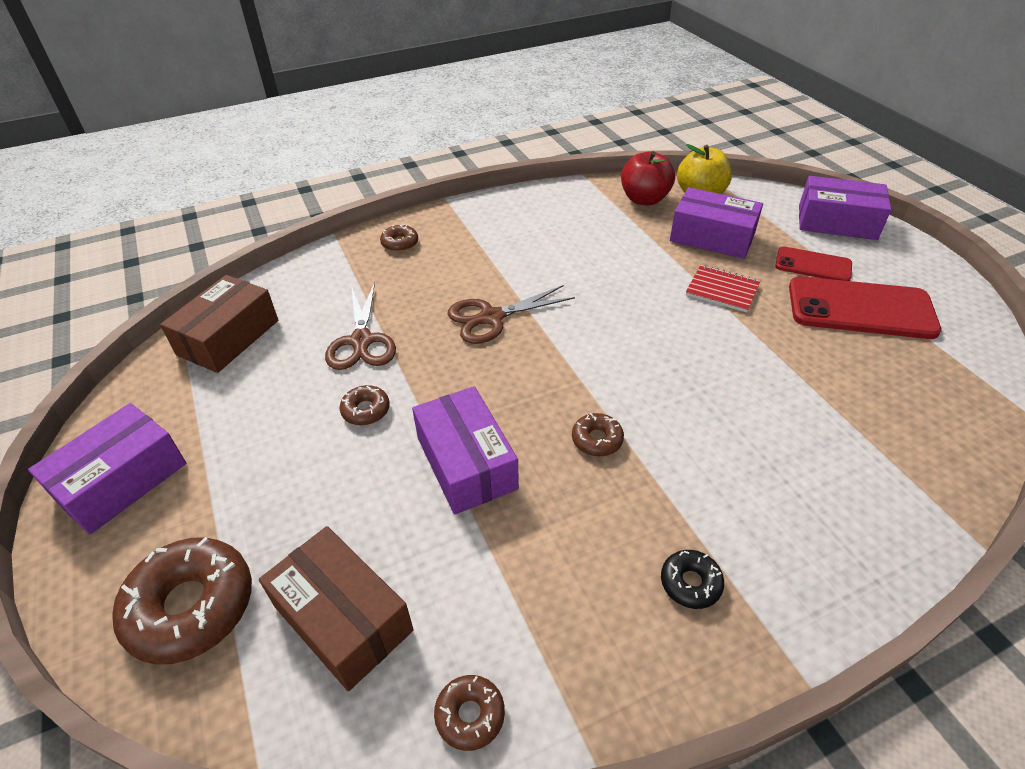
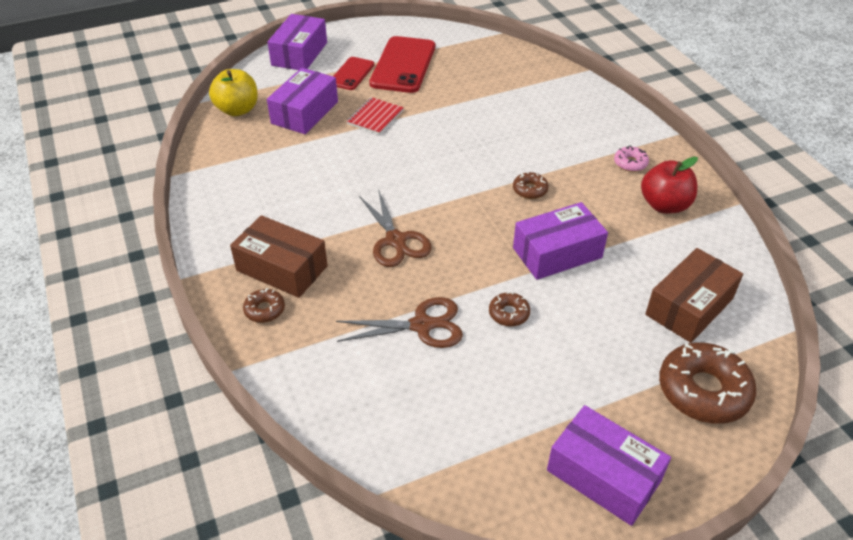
camera: 90 degrees left, 0 degrees up
brown box [160,275,278,373] -> brown box moved to [230,215,328,298]
brown donut [434,675,505,751] -> none
red apple [621,151,675,206] -> red apple moved to [641,157,698,214]
black donut [661,550,724,609] -> pink donut [614,145,649,172]

